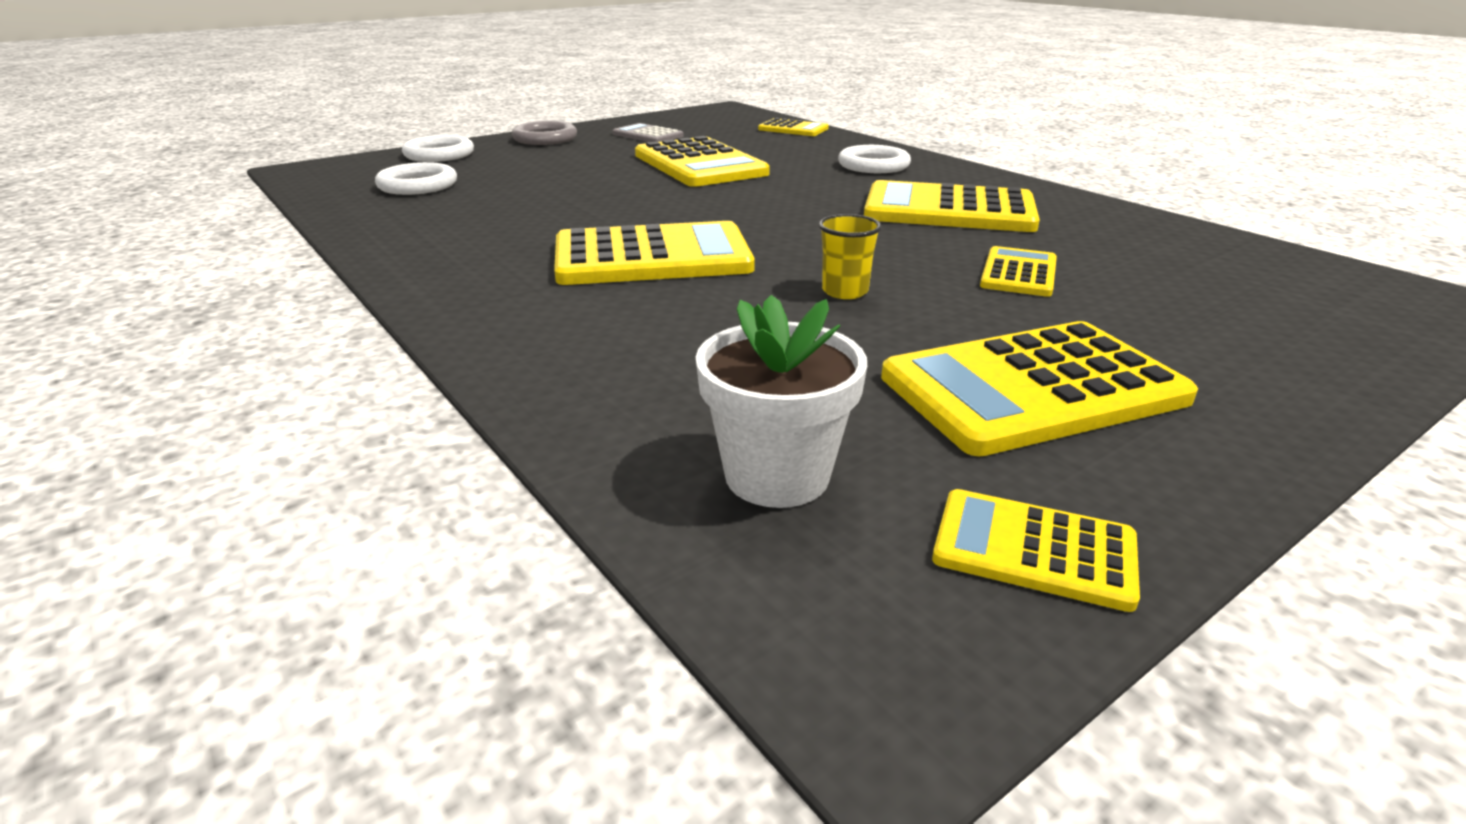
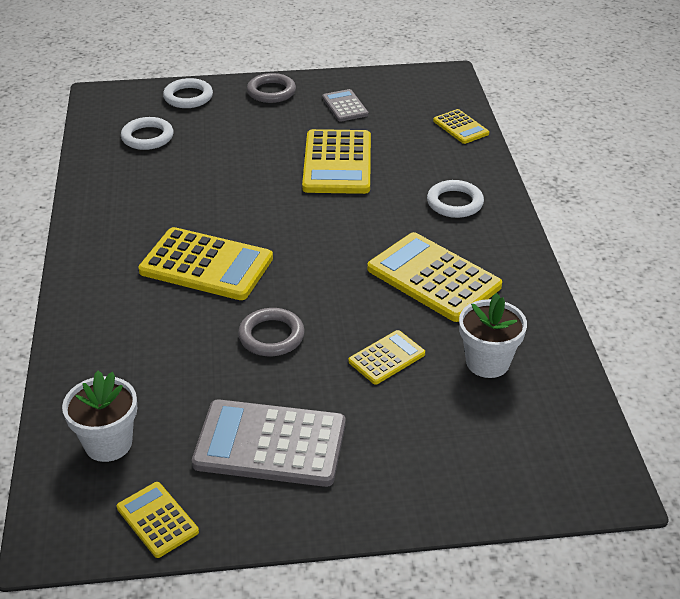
camera: 30 degrees right, 10 degrees up
yellow cup [819,214,882,299] -> grey ring [238,308,304,356]
yellow calculator [881,321,1198,456] -> grey calculator [192,399,346,487]
none -> white flower pot [459,293,527,378]

